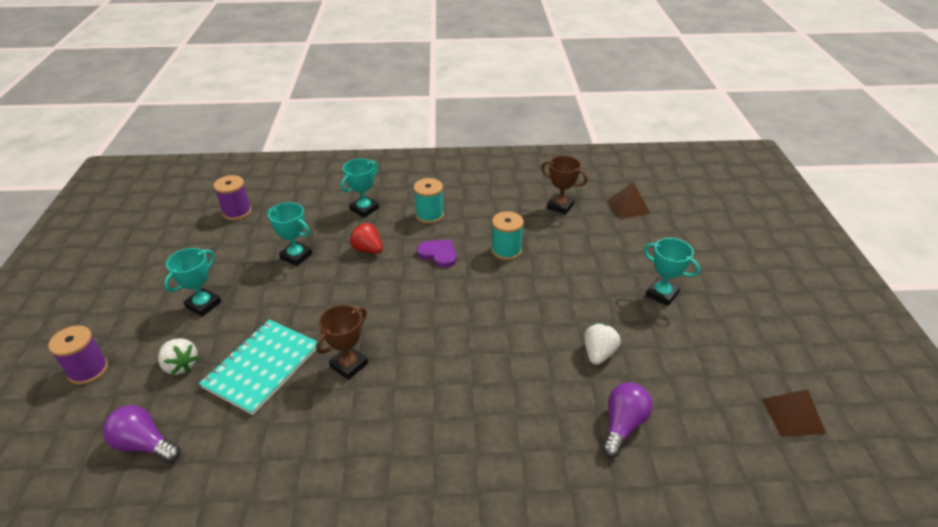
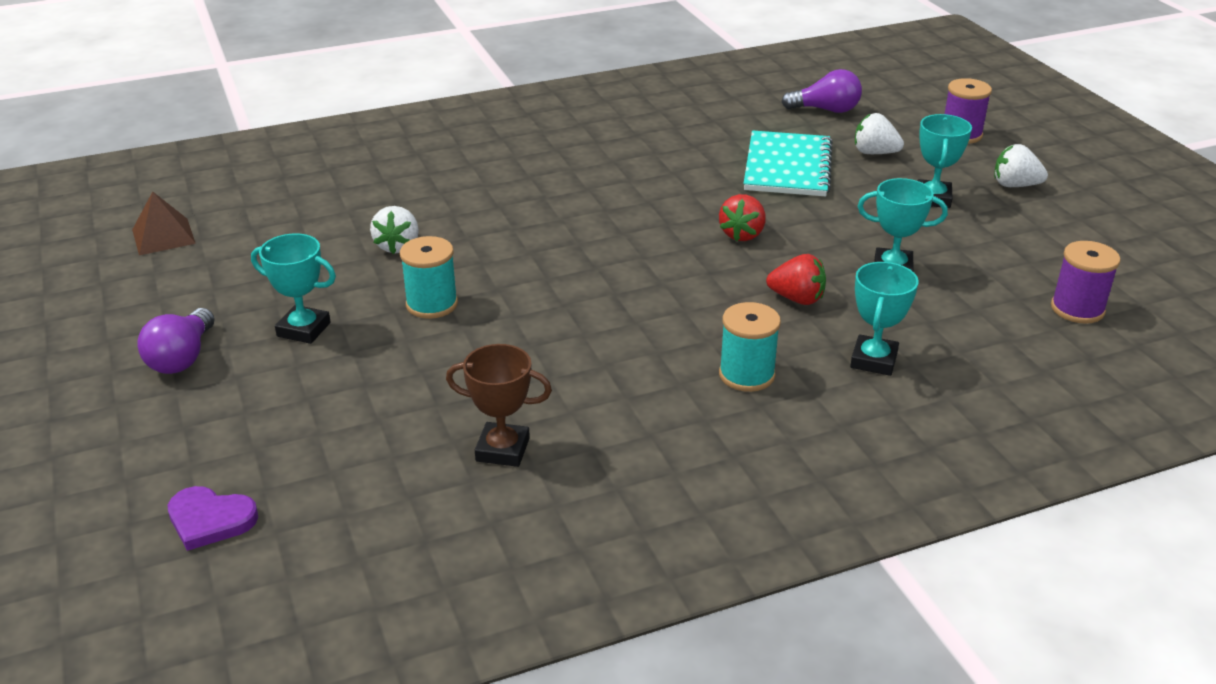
camera: 160 degrees right, 5 degrees down
brown trophy [316,305,368,380] -> none
purple heart [417,239,457,268] -> purple heart moved to [168,486,258,551]
turquoise spool [491,211,524,260] -> turquoise spool moved to [400,236,458,319]
purple light bulb [602,382,652,458] -> purple light bulb moved to [137,308,215,374]
brown pyramid [607,182,650,219] -> none
none -> red strawberry [719,194,766,241]
none -> white strawberry [994,144,1048,187]

